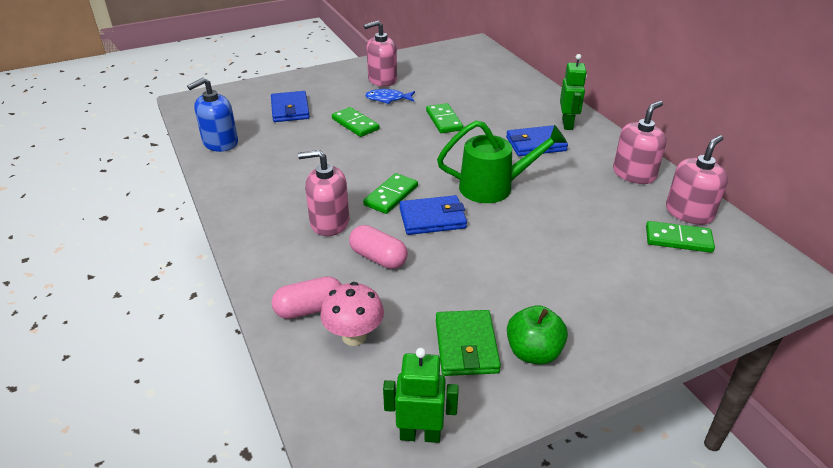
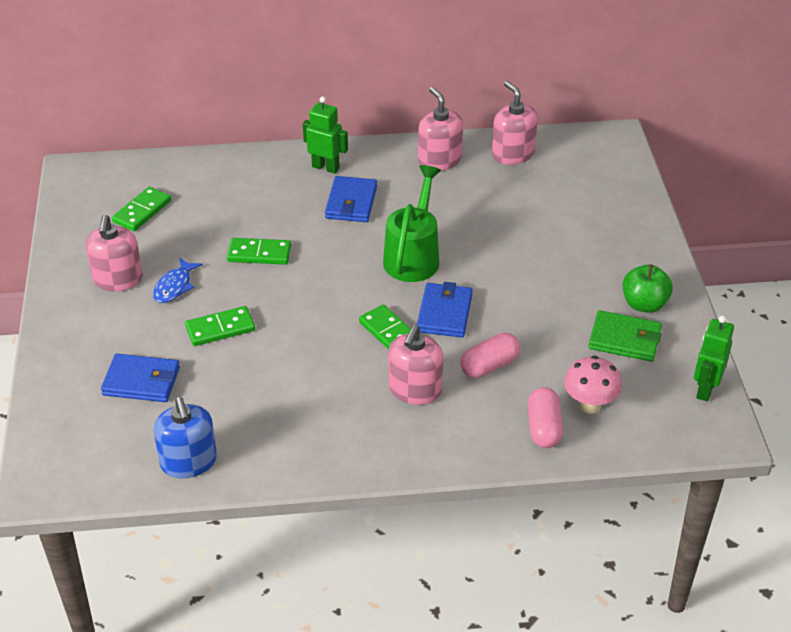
camera: 70 degrees left, 5 degrees up
green domino [646,221,715,253] -> green domino moved to [112,187,171,231]

